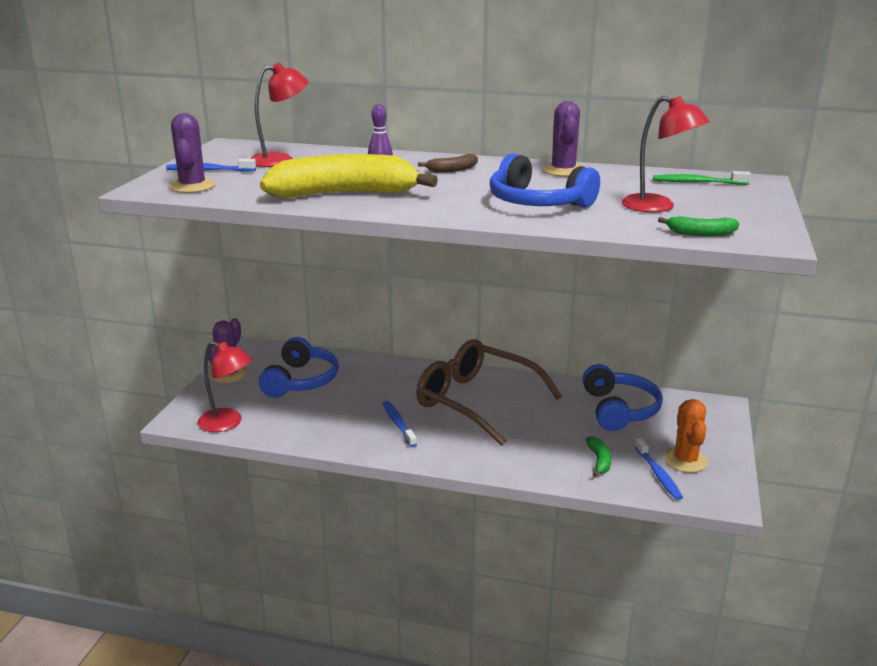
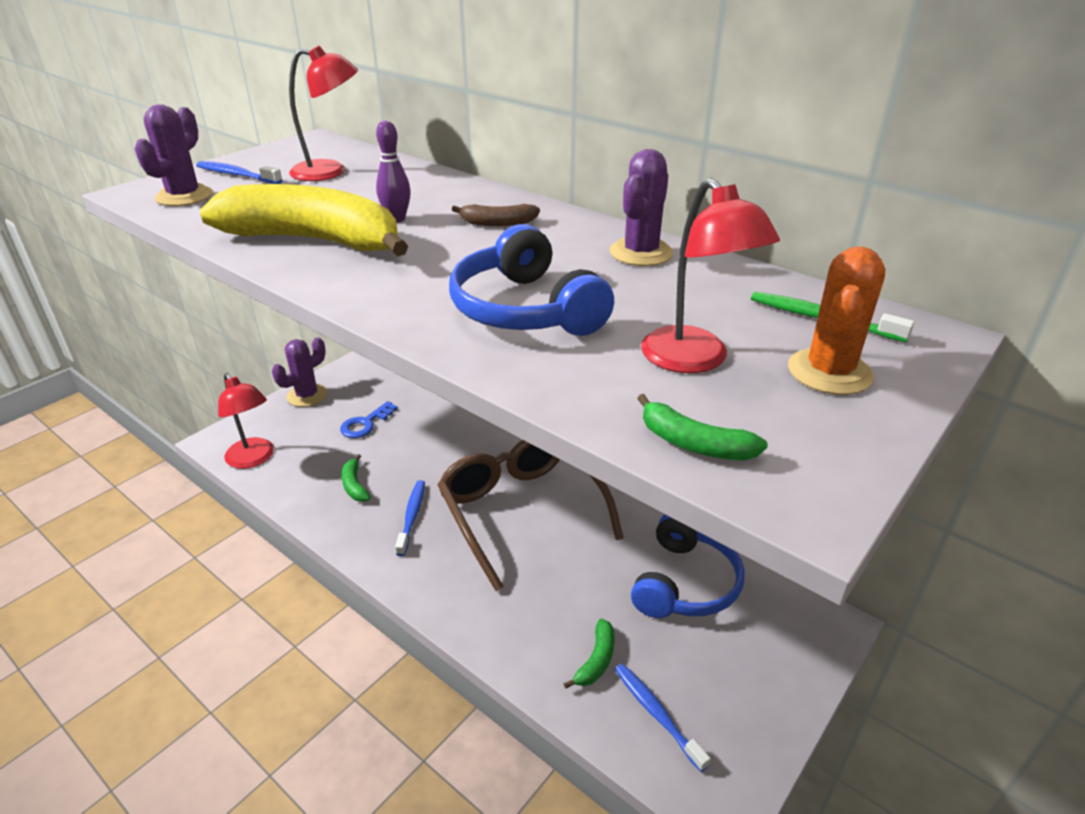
camera: 25 degrees right, 10 degrees up
blue headphones [259,337,339,397] -> blue key [340,401,398,438]
blue toothbrush [635,438,683,500] -> blue toothbrush turned 135 degrees clockwise [615,663,711,772]
orange cactus [664,399,708,473] -> orange cactus moved to [788,247,885,395]
none -> green banana [342,454,371,502]

